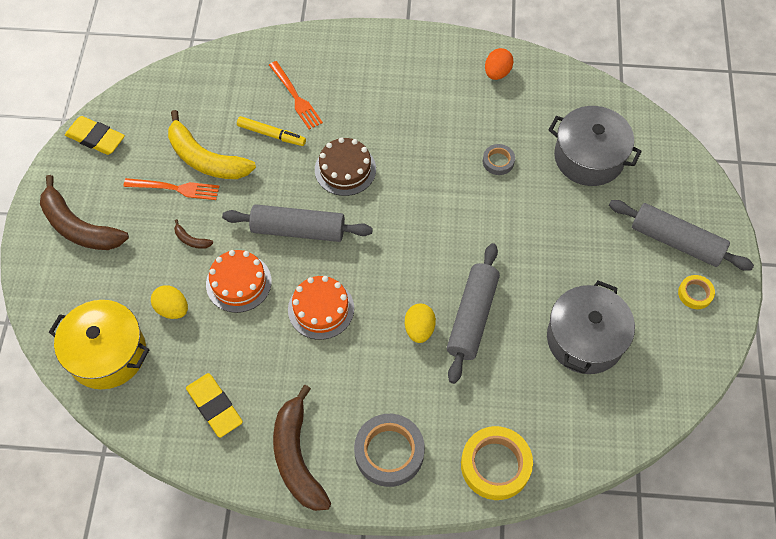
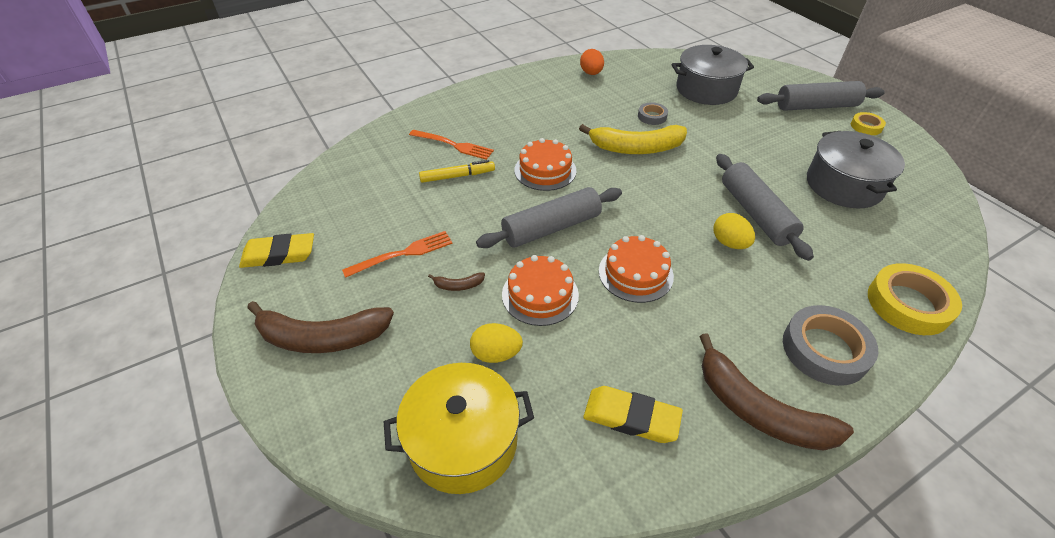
camera: 35 degrees left, 15 degrees down
yellow banana [168,110,256,179] -> yellow banana moved to [579,124,687,154]
brown cake [315,137,376,196] -> orange cake [514,138,577,191]

